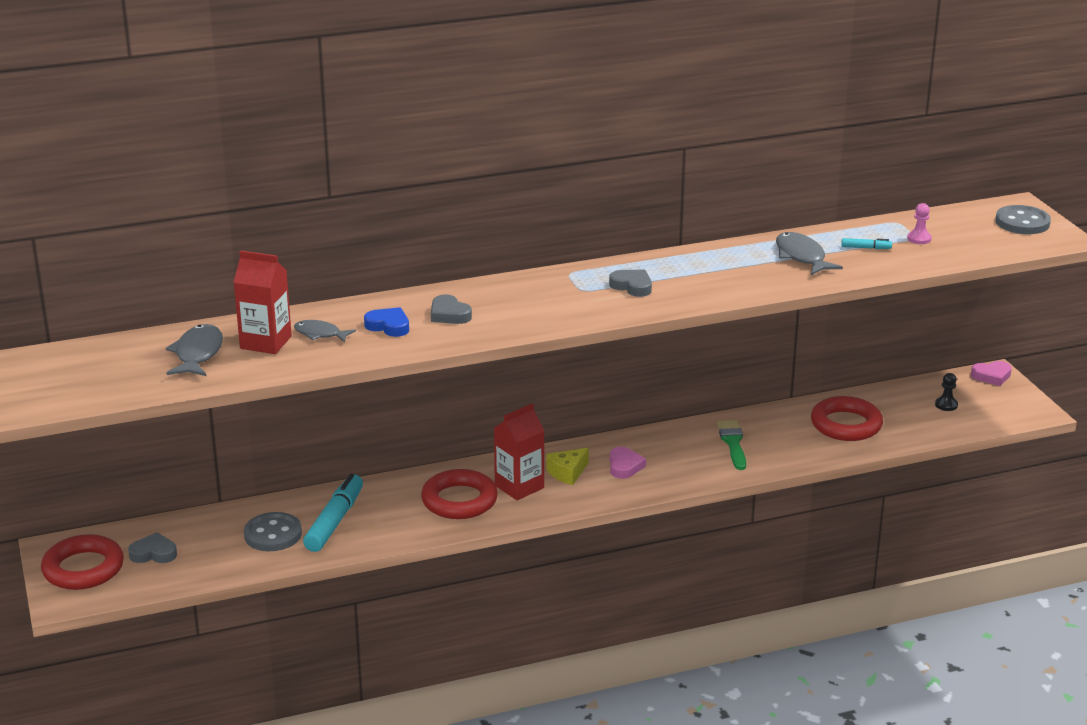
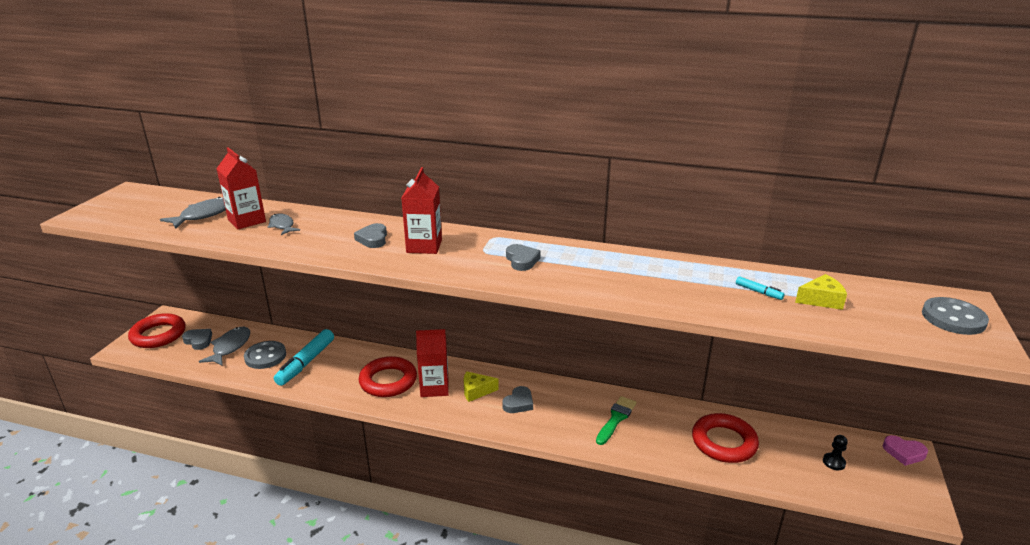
camera: 35 degrees right, 0 degrees up
turquoise marker [303,474,363,552] -> turquoise marker turned 150 degrees clockwise [274,329,334,386]
blue heart [364,307,409,337] -> none
pink heart [610,447,646,479] -> grey heart [503,386,533,413]
grey fish [776,232,843,275] -> grey fish moved to [199,327,250,366]
pink pawn [907,203,932,244] -> yellow cheese [795,274,847,310]
none -> red carton [401,167,442,254]

